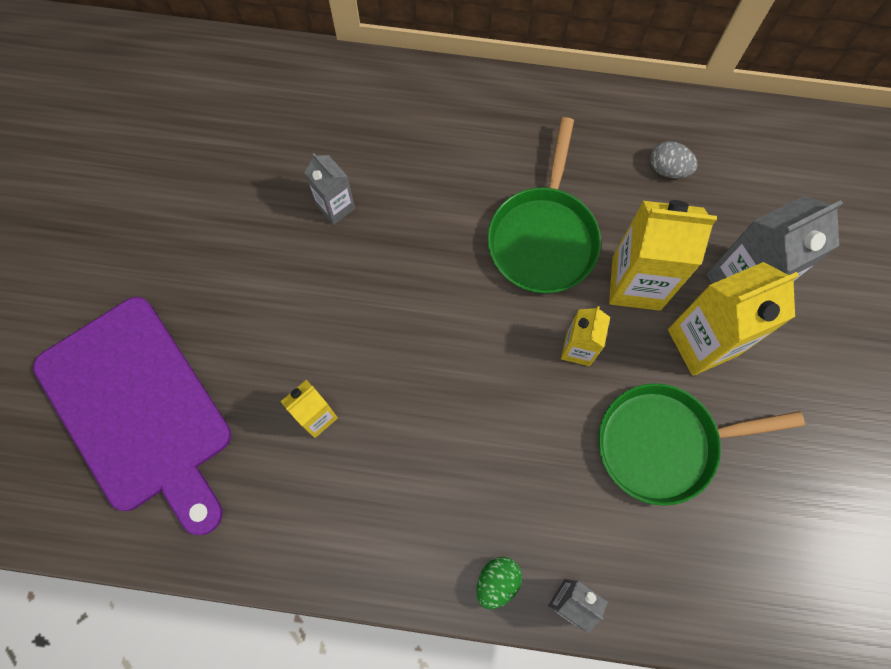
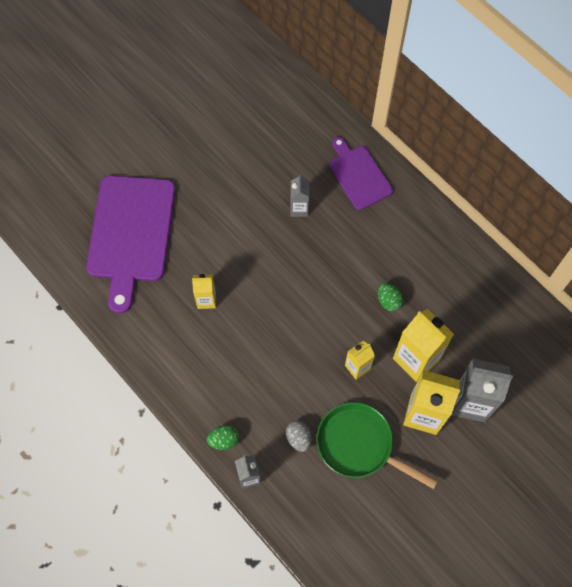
camera: 40 degrees right, 5 degrees down
green pan [487,117,601,293] -> green egg [378,283,403,311]
grey egg [650,141,698,178] -> grey egg moved to [286,421,311,452]
none -> purple cutting board [329,137,393,210]

